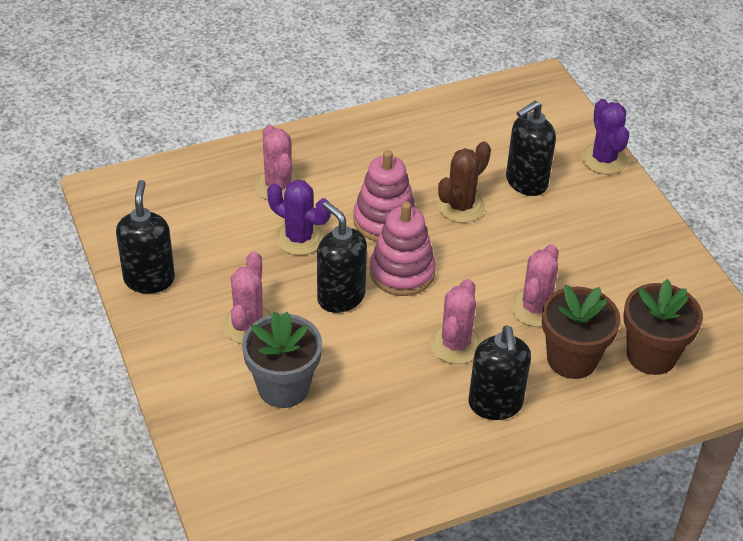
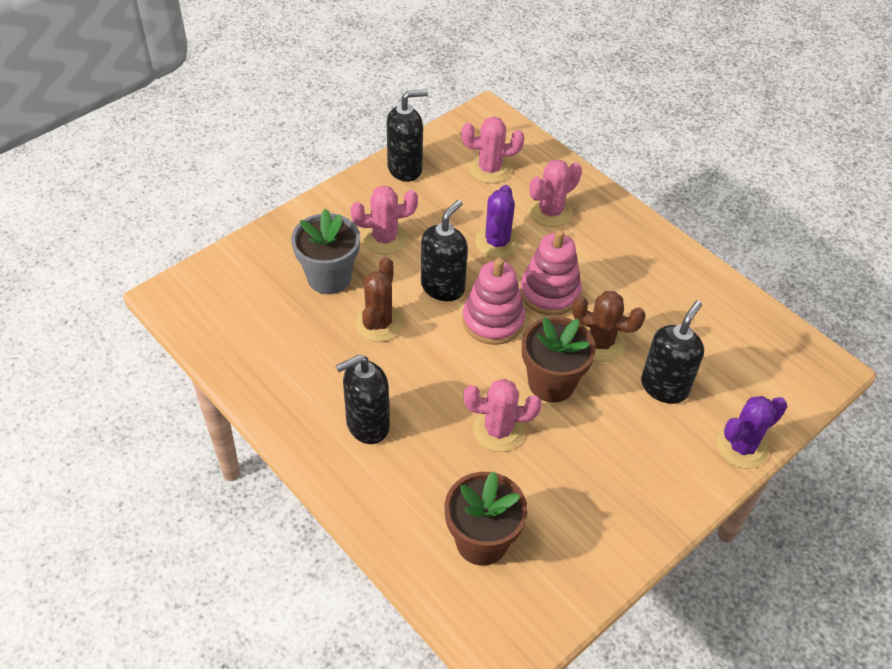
camera: 70 degrees right, 5 degrees up
pink cactus [429,279,482,364] -> pink cactus moved to [461,116,524,184]
black soap dispenser [506,101,556,196] -> black soap dispenser turned 90 degrees clockwise [641,300,704,404]
brown flower pot [542,285,620,379] -> brown flower pot moved to [522,317,596,402]
none -> brown cactus [355,257,403,342]

